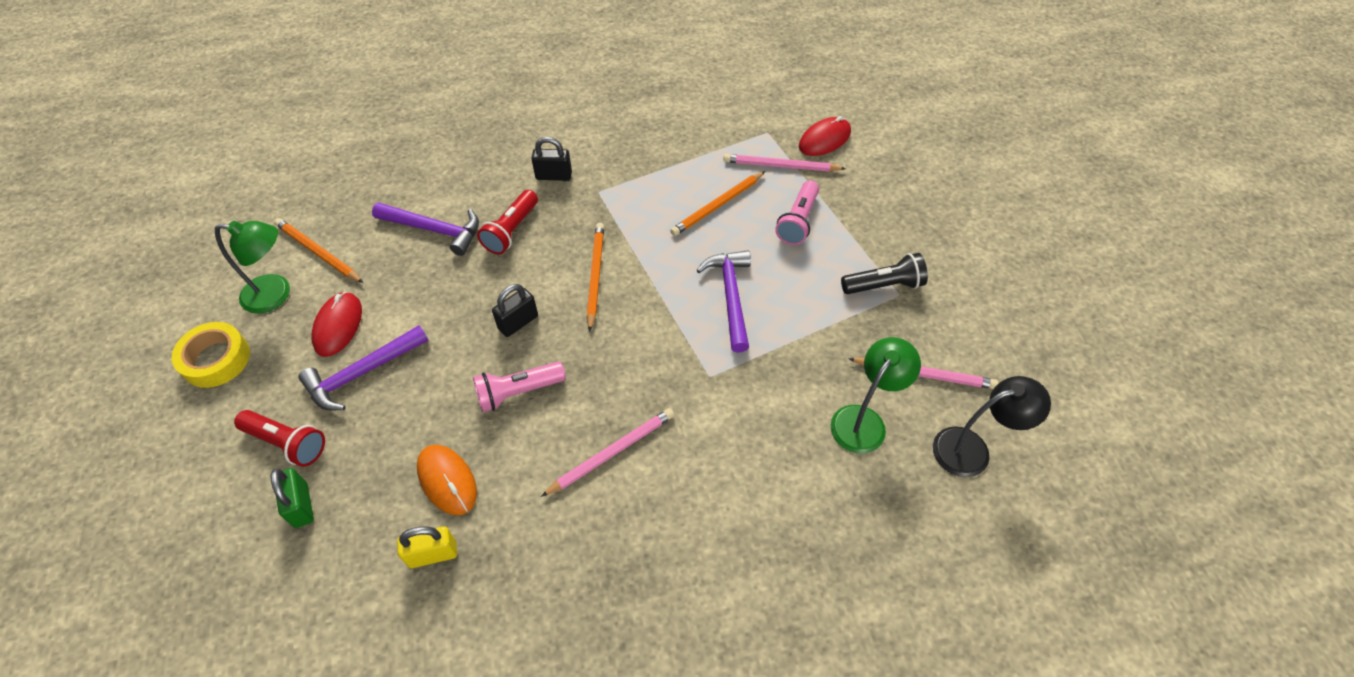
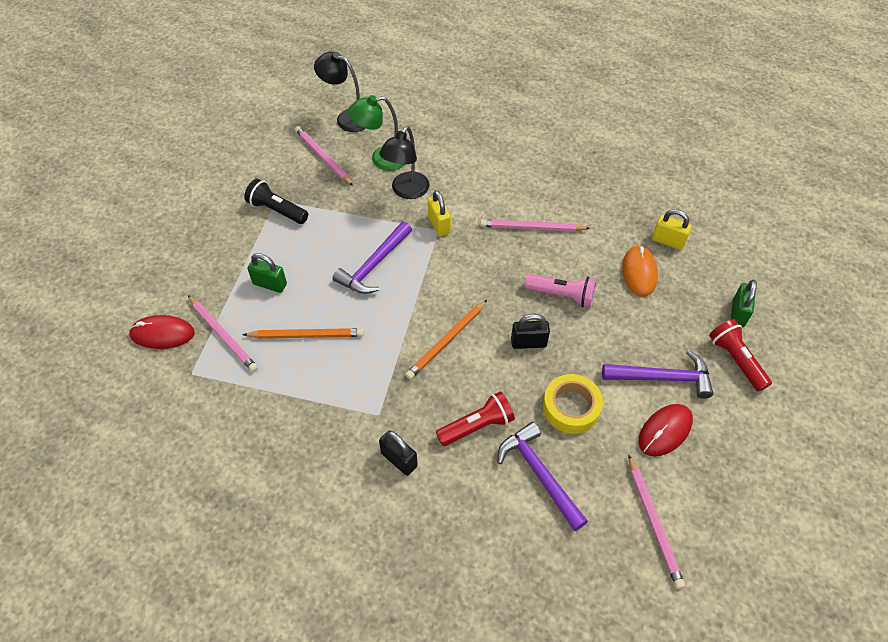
camera: 140 degrees left, 0 degrees up
yellow tape [172,322,250,388] -> yellow tape moved to [543,374,603,434]
green lamp [215,221,290,314] -> none
orange pencil [274,218,363,283] -> pink pencil [628,454,685,589]
pink flashlight [775,180,819,245] -> green padlock [247,253,287,293]
none -> black lamp [379,126,429,199]
none -> yellow padlock [427,190,451,236]

